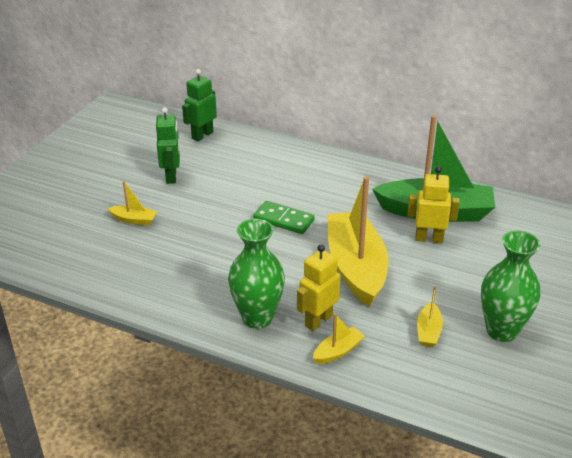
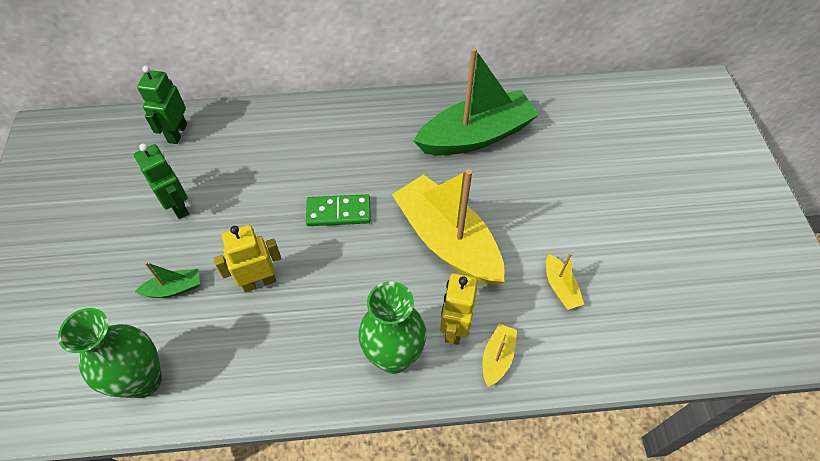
camera: 30 degrees left, 20 degrees up
yellow boat [108,181,158,225] -> green boat [135,262,200,298]
yellow robot [407,166,460,243] -> yellow robot moved to [214,225,281,292]
green vase [481,231,541,342] -> green vase moved to [58,308,162,398]

